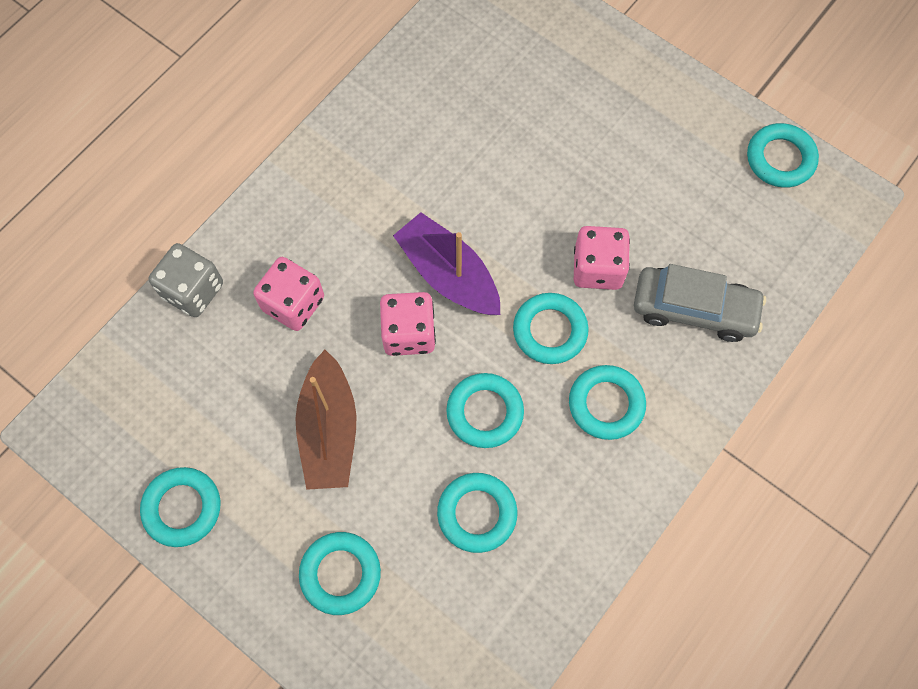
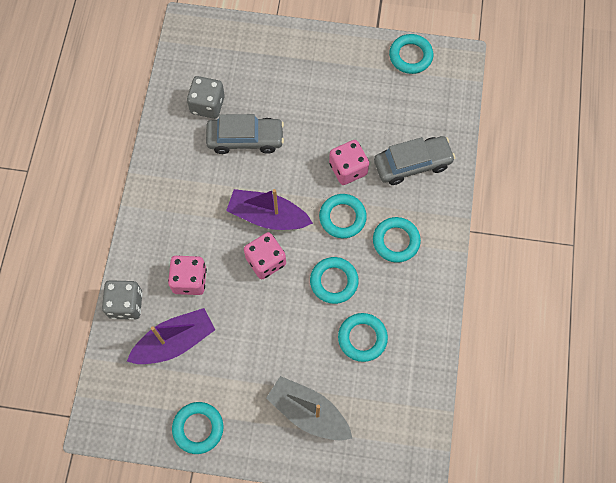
camera: 30 degrees left, 0 degrees up
brown boat [295,350,356,490] -> none
turquoise ring [299,532,381,615] -> grey boat [266,376,353,441]
none -> purple boat [127,308,215,364]
none -> grey dice [187,76,225,119]
none -> grey car [206,114,284,154]

